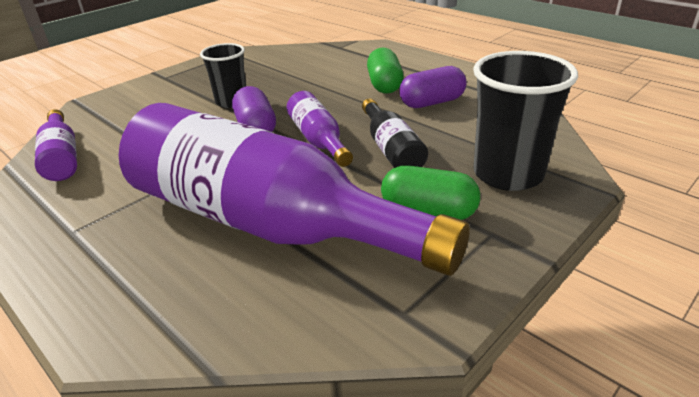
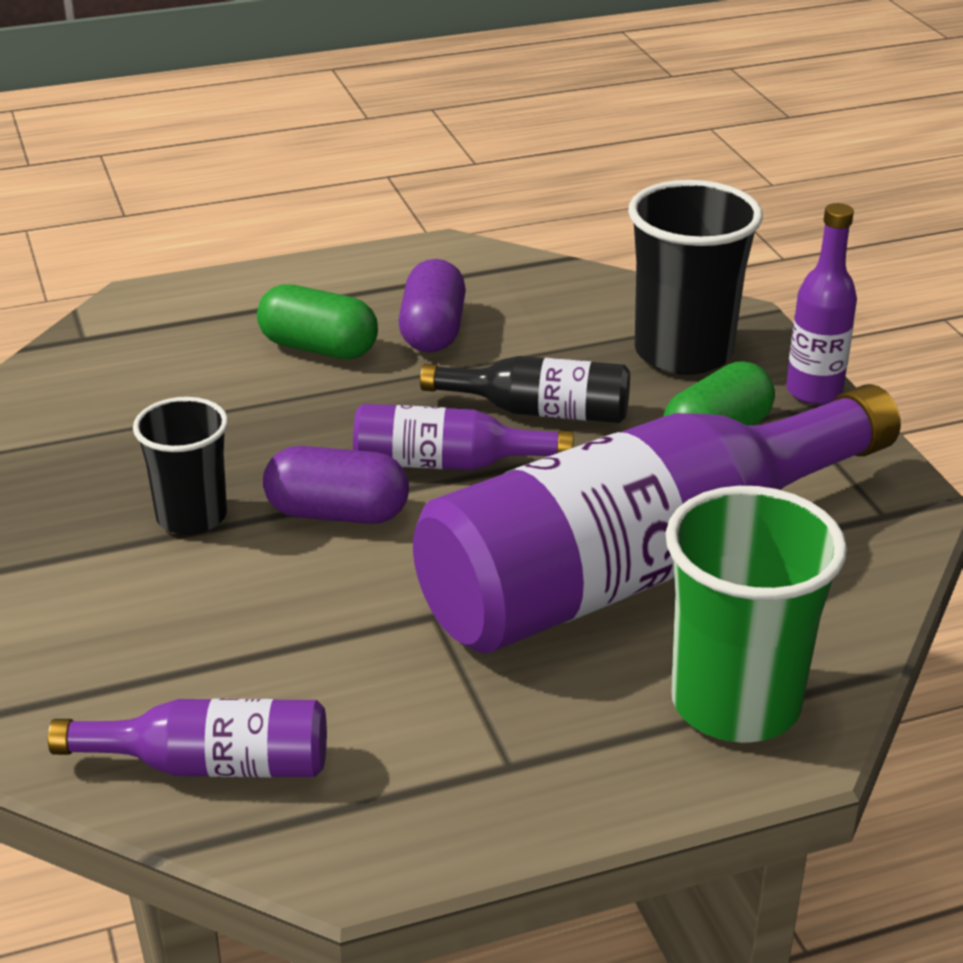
camera: 65 degrees left, 0 degrees up
none -> green cup [666,486,847,742]
none -> purple bottle [786,203,857,404]

